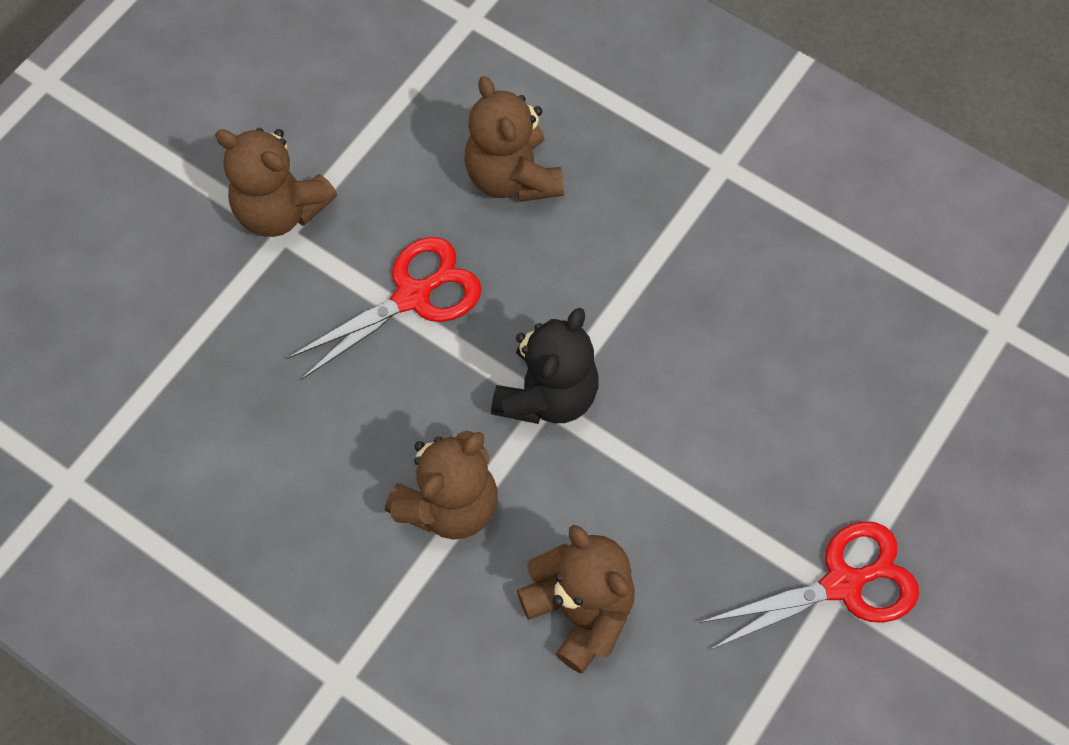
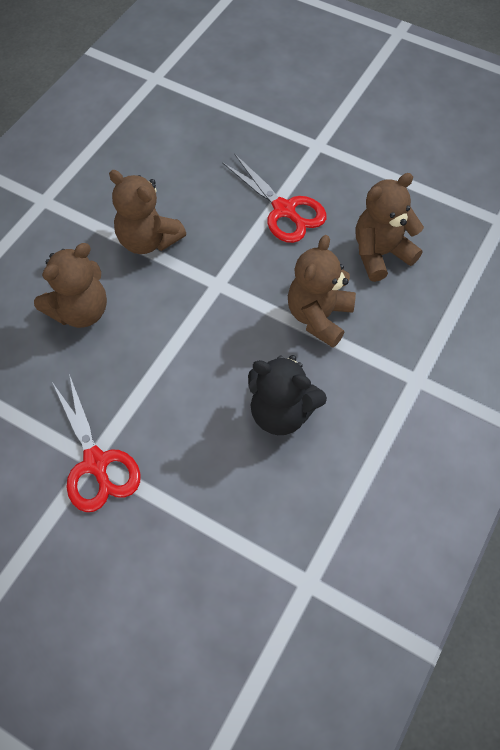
camera: 85 degrees right, 5 degrees down
brown teddy bear [215,128,337,237] -> brown teddy bear moved to [288,235,356,348]
black teddy bear [491,308,599,424] -> black teddy bear moved to [248,355,327,435]

